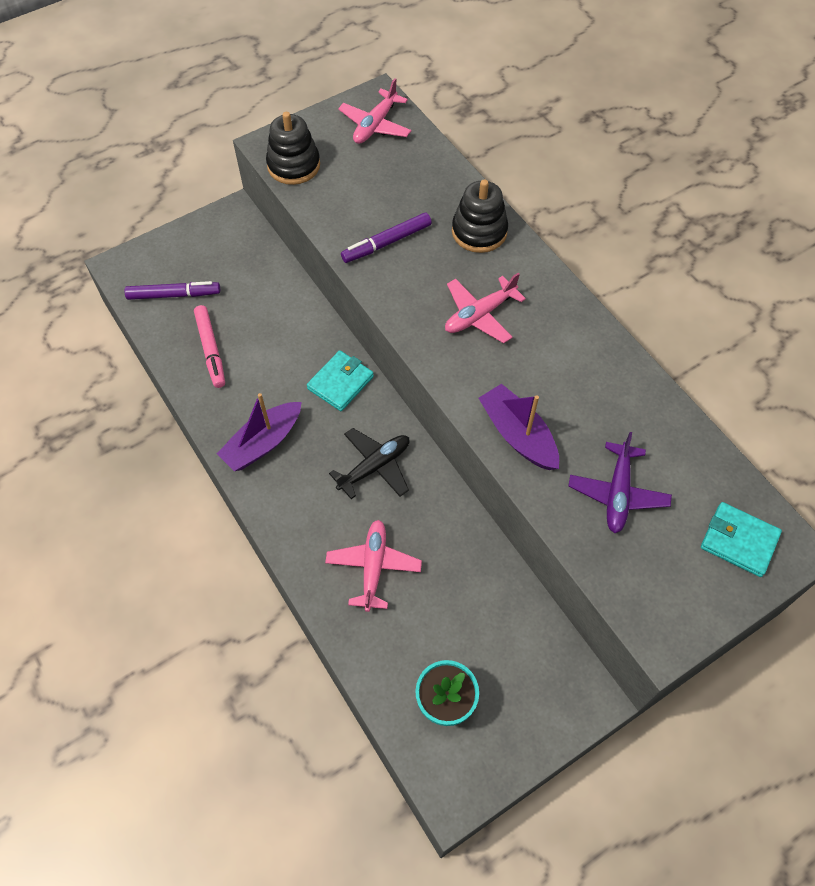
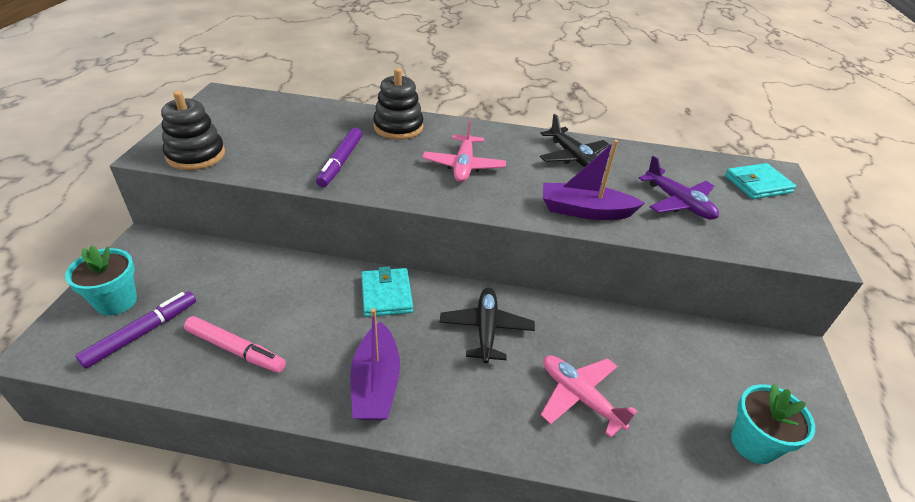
camera: 50 degrees left, 20 degrees down
pink plane [338,78,412,144] -> none
none -> turquoise flower pot [65,245,137,315]
none -> black plane [540,114,610,167]

